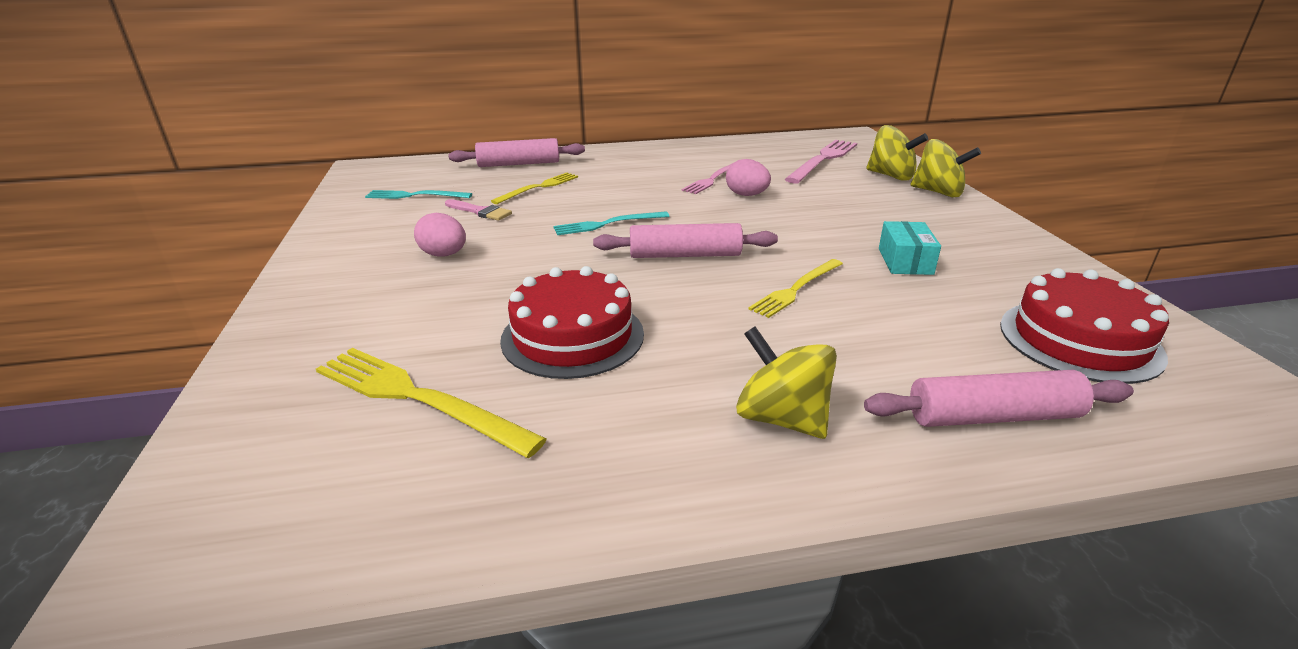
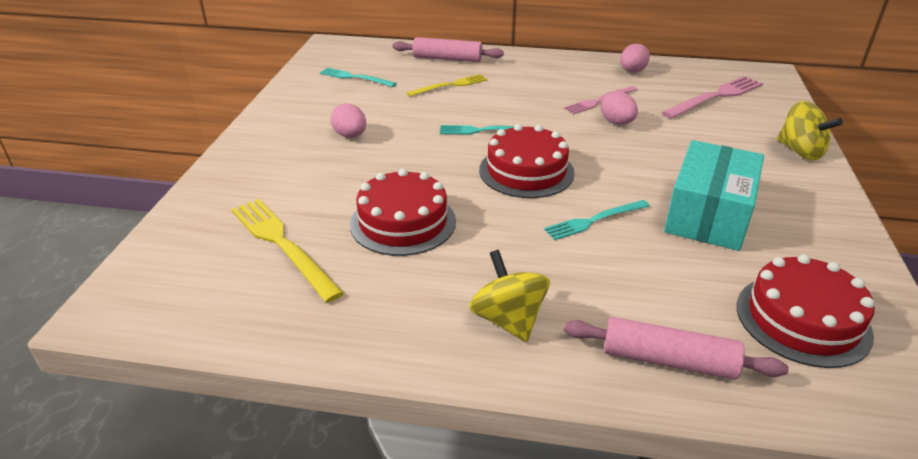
camera: 20 degrees right, 5 degrees up
pink brush [445,199,512,221] -> none
pink rolling pin [593,223,778,258] -> red cake [479,124,575,198]
yellow fork [748,259,843,318] -> turquoise fork [544,200,650,240]
yellow spinning top [866,125,928,181] -> none
turquoise box [879,221,941,275] -> turquoise box [664,140,764,251], size x1.95
none -> pink egg [620,44,650,73]

